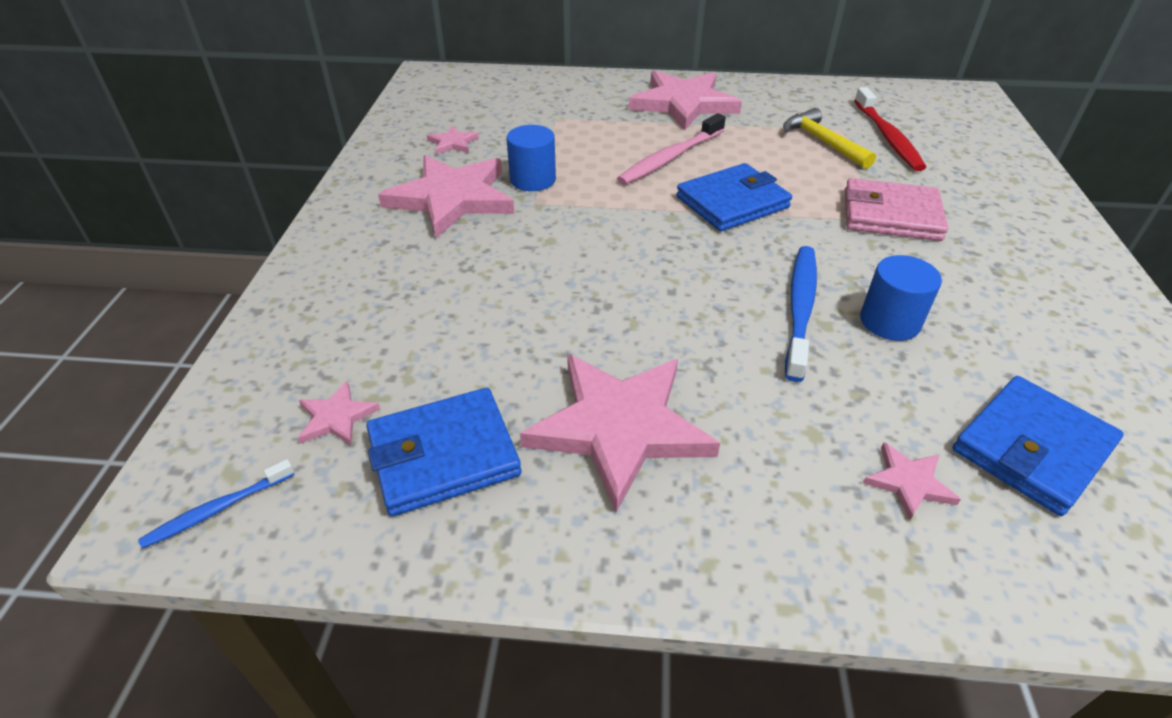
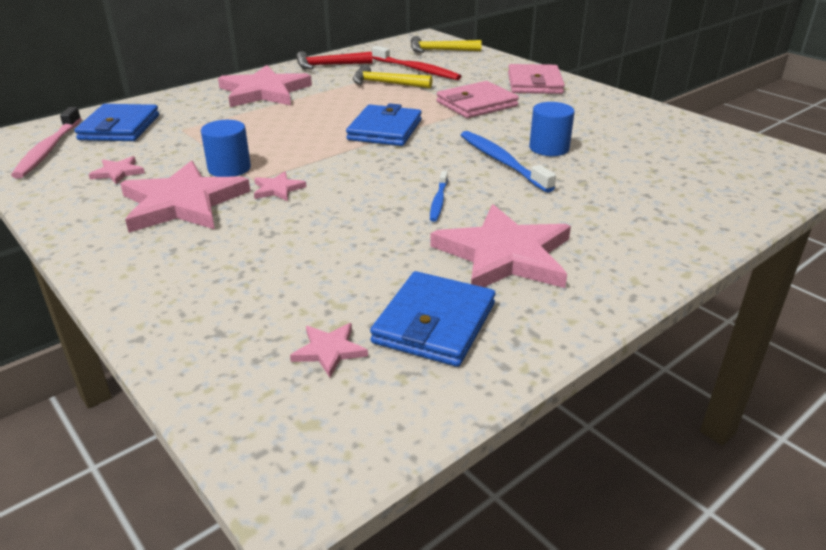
camera: 45 degrees left, 10 degrees down
blue toothbrush [138,459,295,549] -> blue toothbrush moved to [430,171,448,222]
pink toothbrush [617,113,726,185] -> pink toothbrush moved to [11,107,81,179]
pink star [863,442,961,520] -> pink star moved to [254,171,306,201]
blue wallet [953,376,1124,516] -> blue wallet moved to [75,104,159,141]
none -> red hammer [296,51,373,69]
none -> yellow hammer [411,36,482,53]
none -> pink wallet [508,64,565,94]

